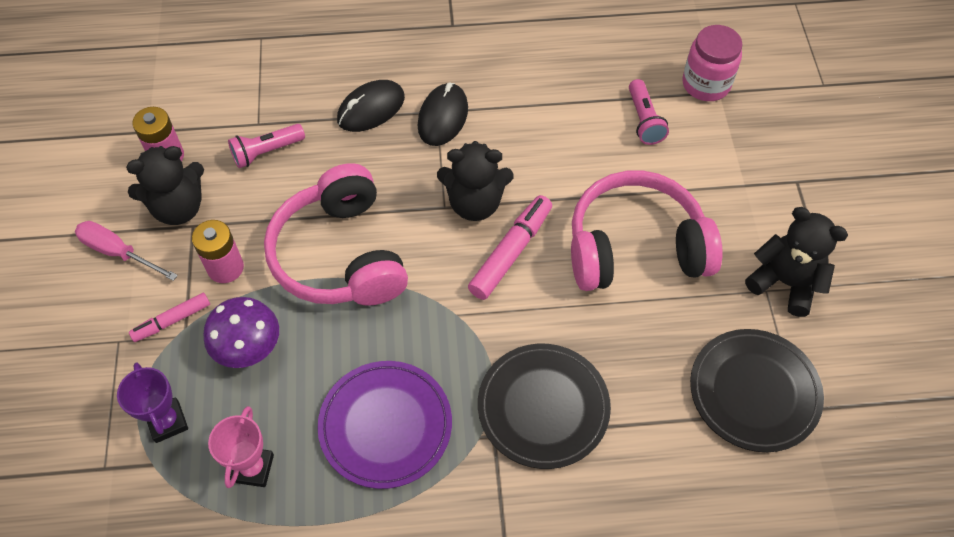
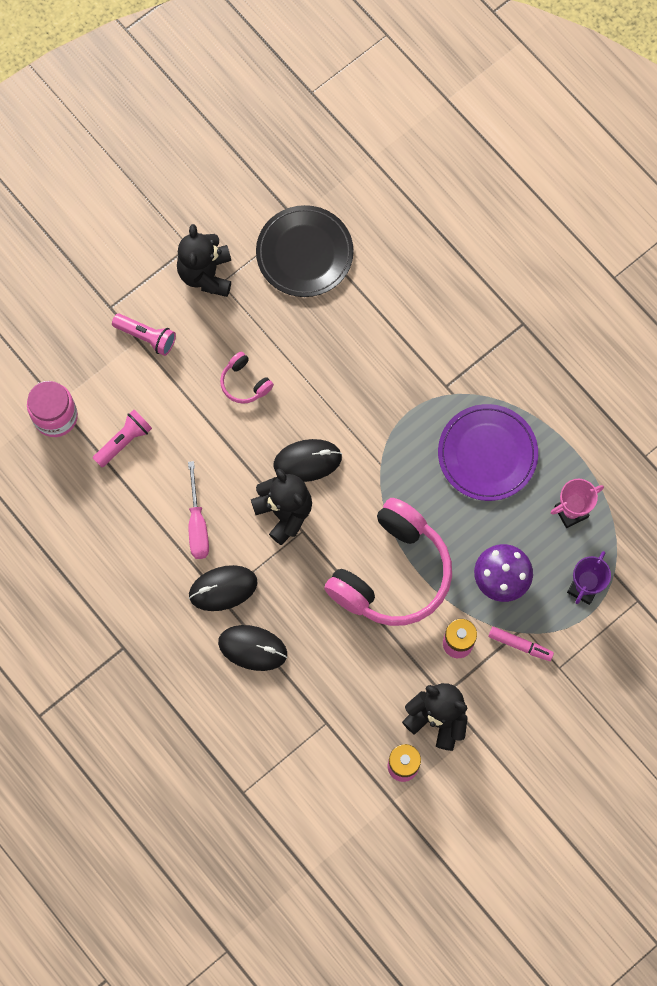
camera: 125 degrees left, 15 degrees up
pink screwdriver [75,221,178,281] -> pink screwdriver moved to [188,461,209,559]
pink flashlight [228,124,305,168] -> pink flashlight moved to [112,314,176,356]
pink marker [468,195,552,300] -> black mouse [274,439,342,482]
black plate [478,344,611,469] -> none
pink headphones [571,170,723,291] -> pink headphones [220,352,274,404], size x0.43

